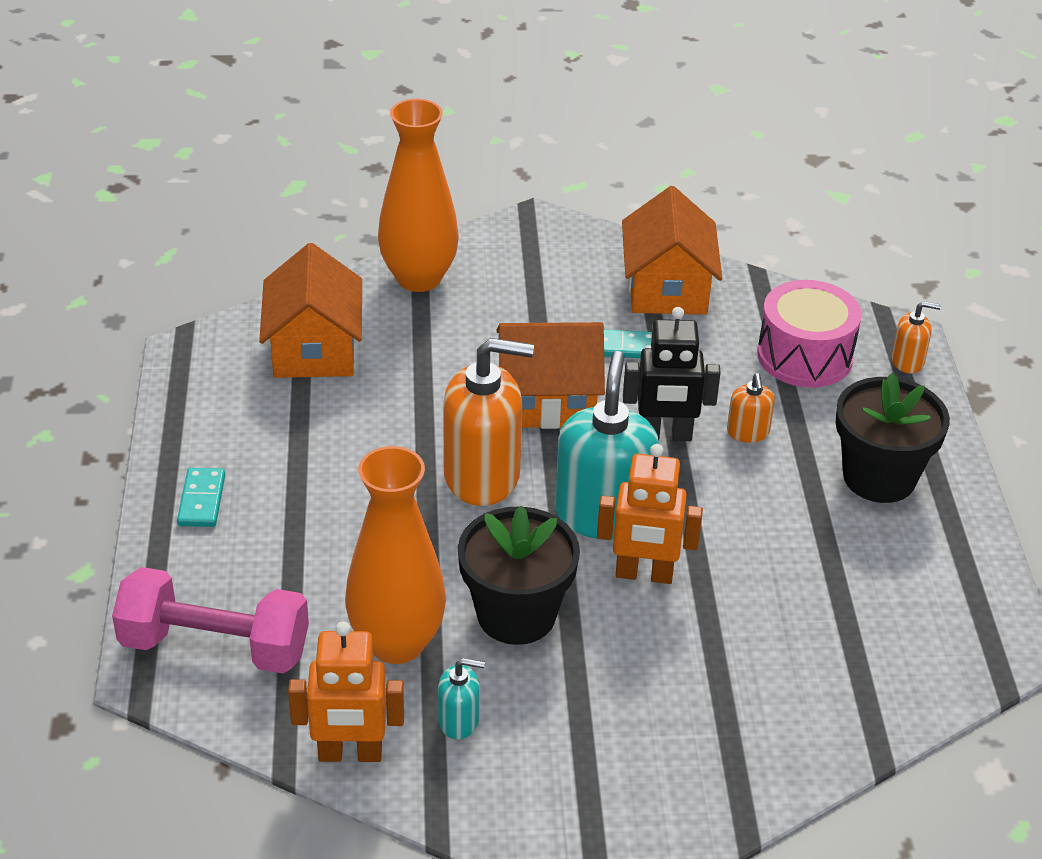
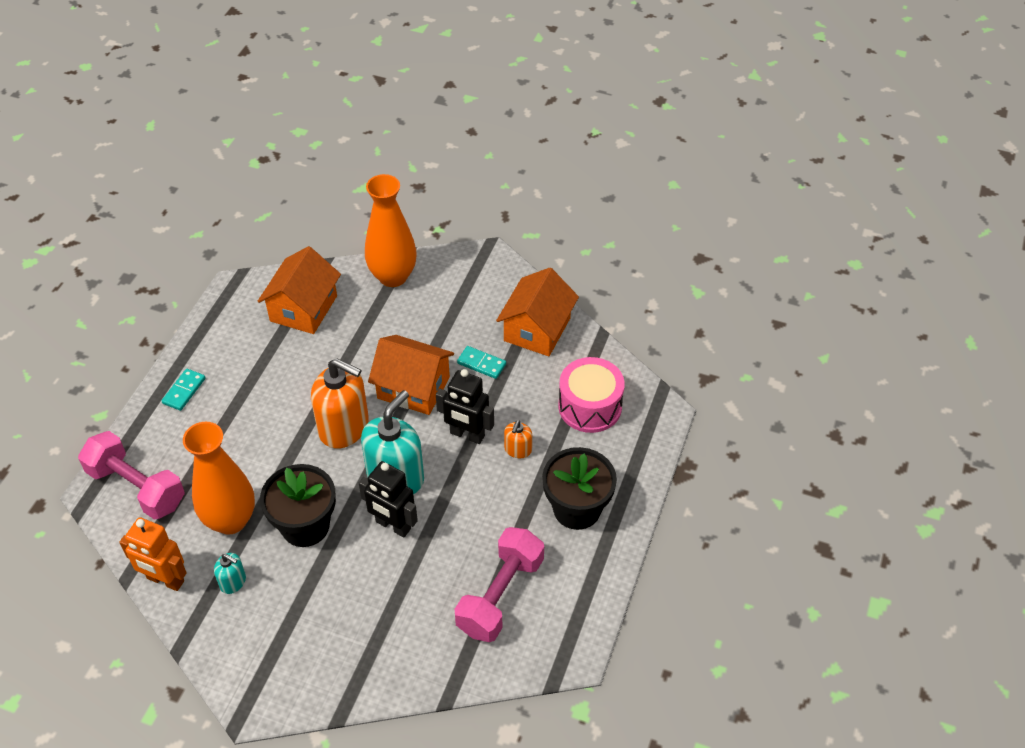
camera: 25 degrees right, 10 degrees up
orange robot [597,444,703,584] -> black robot [359,461,418,538]
orange soap dispenser [892,301,941,373] -> none
none -> pink dumbbell [455,527,544,642]

